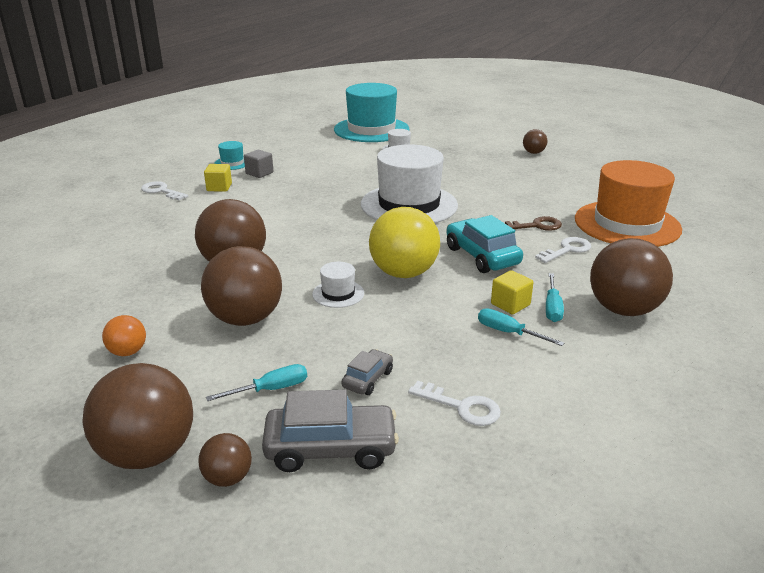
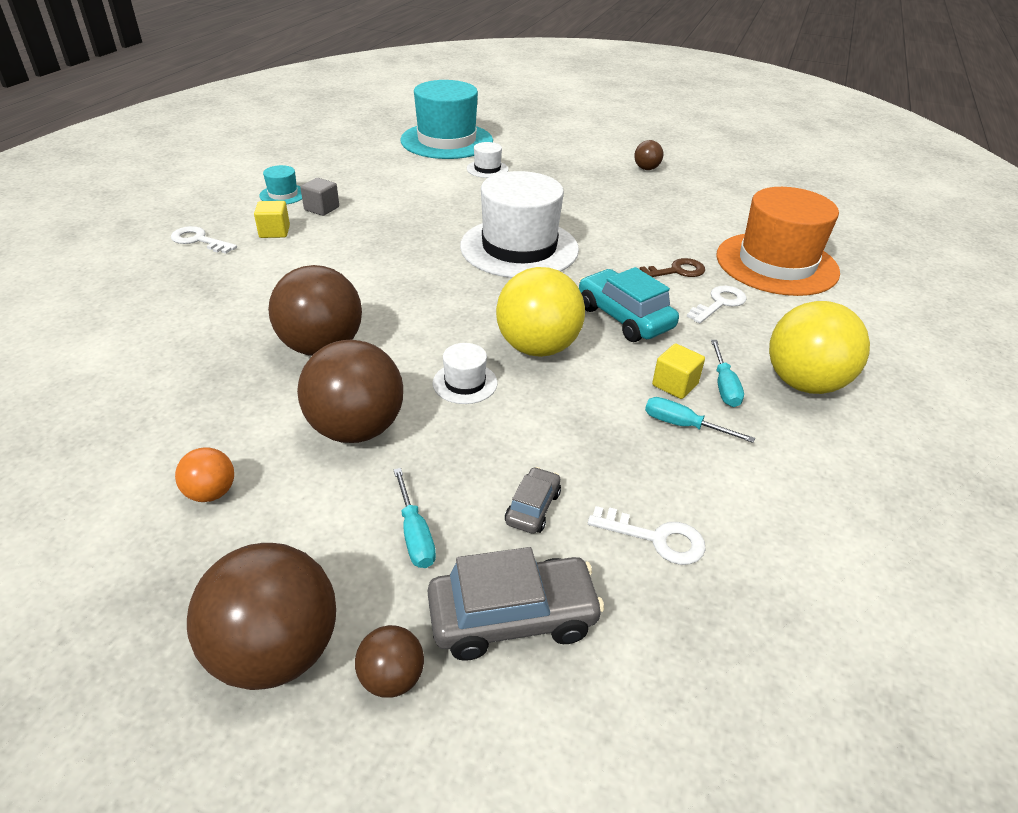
camera: 10 degrees left, 10 degrees up
turquoise screwdriver [206,364,307,401] -> turquoise screwdriver turned 105 degrees clockwise [394,468,436,568]
brown ball [590,238,673,316] -> yellow ball [769,301,870,394]

